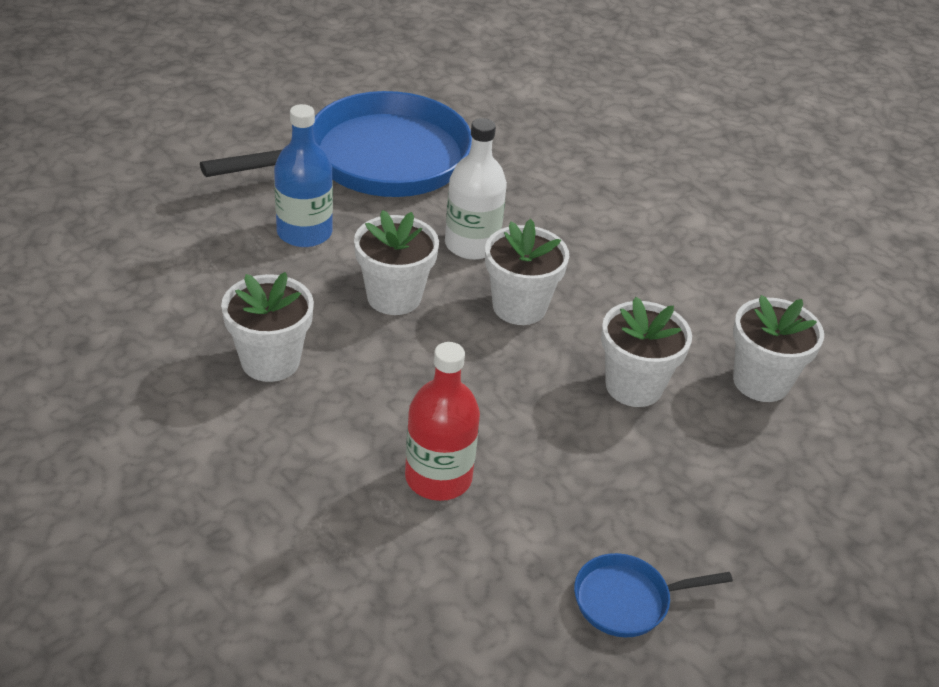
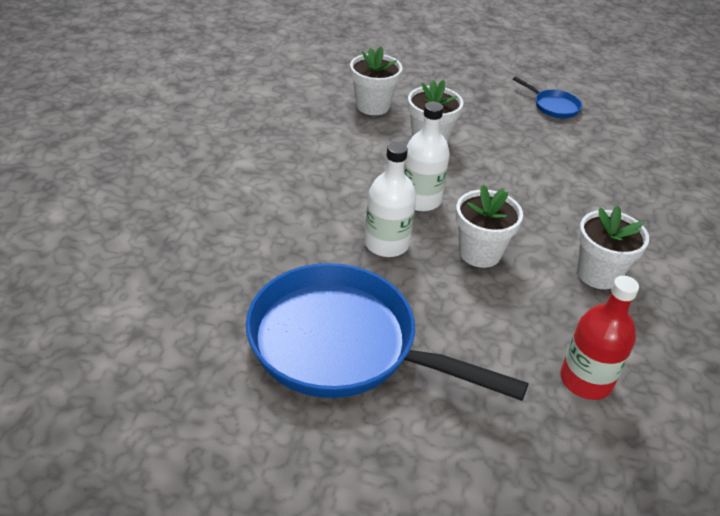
camera: 125 degrees left, 0 degrees up
blue bottle [274,104,333,247] -> none
red bottle [405,342,480,501] -> red bottle moved to [560,276,639,400]
white flower pot [485,219,569,325] -> white bottle [404,102,450,211]

